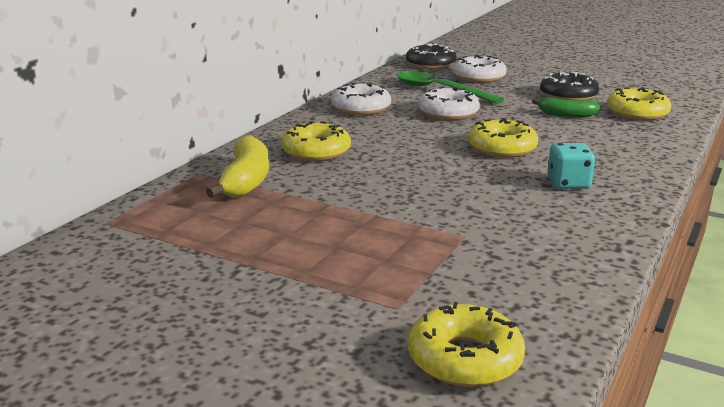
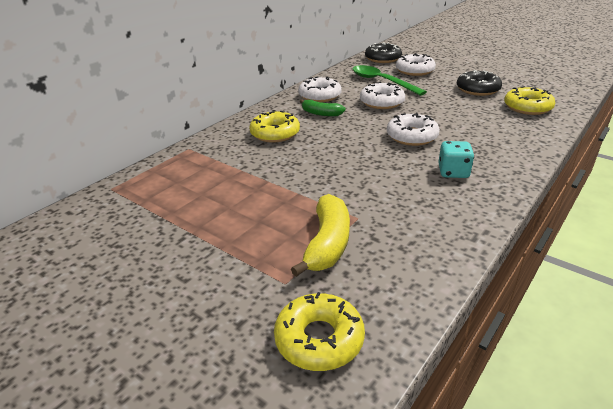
camera: 10 degrees right, 10 degrees up
yellow banana [206,135,269,198] -> yellow banana moved to [291,194,350,277]
yellow donut [468,118,538,158] -> white donut [387,113,440,146]
green banana [532,97,600,117] -> green banana moved to [300,99,346,116]

